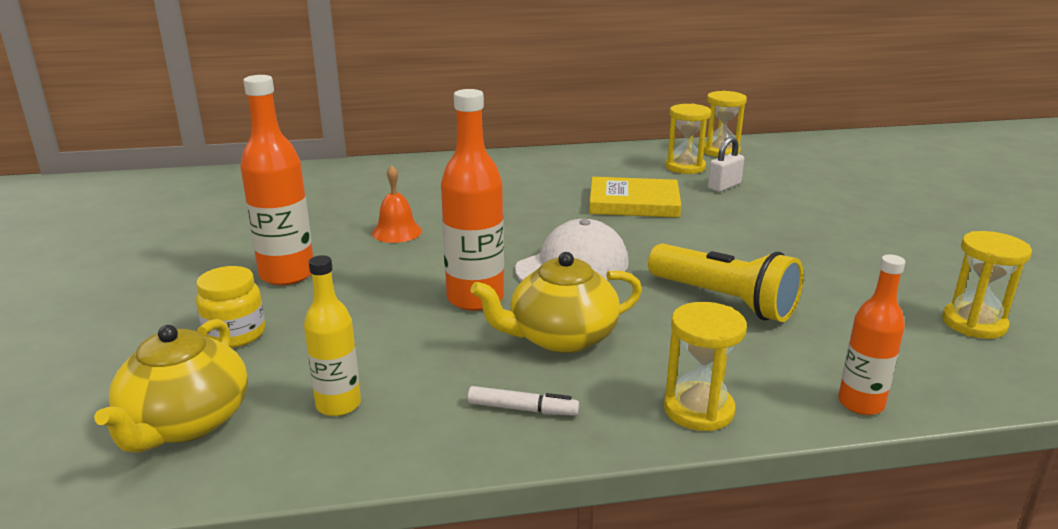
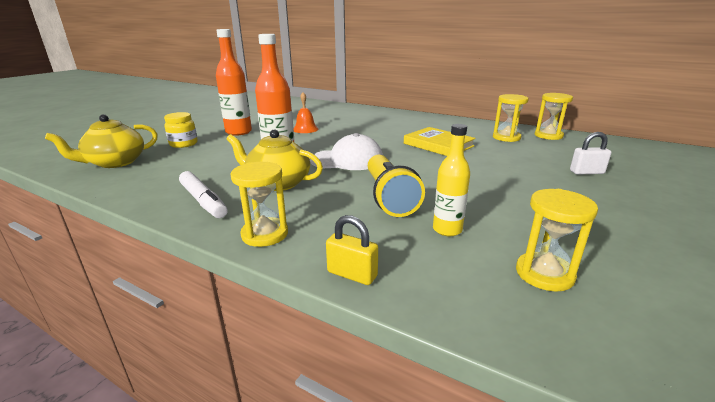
camera: 40 degrees right, 0 degrees up
yellow bottle [304,255,361,416] -> yellow bottle moved to [433,124,470,236]
white marker [468,386,579,416] -> white marker [179,171,227,218], size x1.62
white padlock [708,137,744,192] -> white padlock moved to [570,132,611,175]
orange bottle [838,254,905,415] -> yellow padlock [326,215,378,285]

